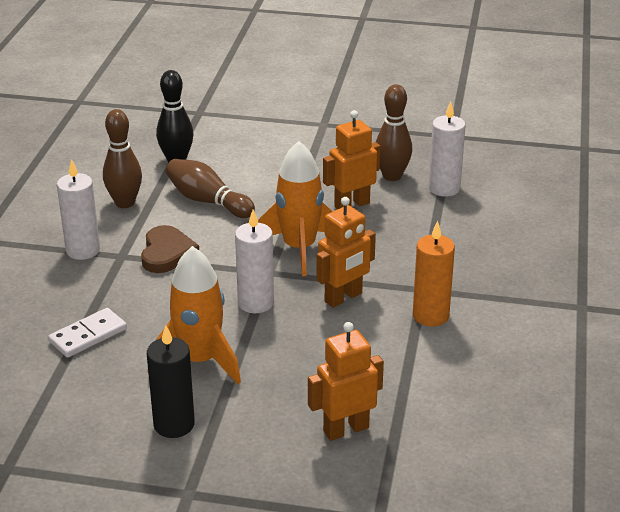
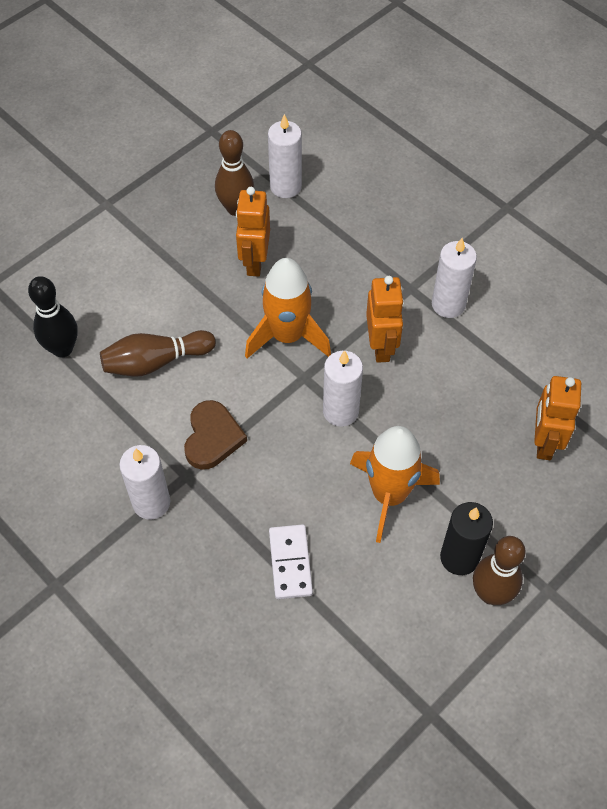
camera: 55 degrees left, 25 degrees up
brown bowling pin [103,109,142,208] -> brown bowling pin moved to [473,536,526,605]
brown heart [141,225,199,273] -> brown heart turned 60 degrees clockwise [184,400,247,470]
orange candle [413,221,455,327] -> white candle [432,238,477,318]

